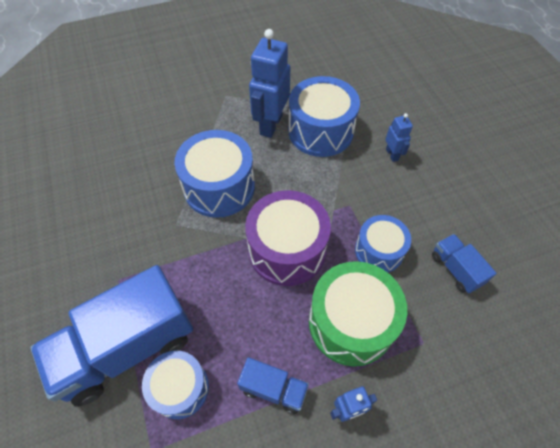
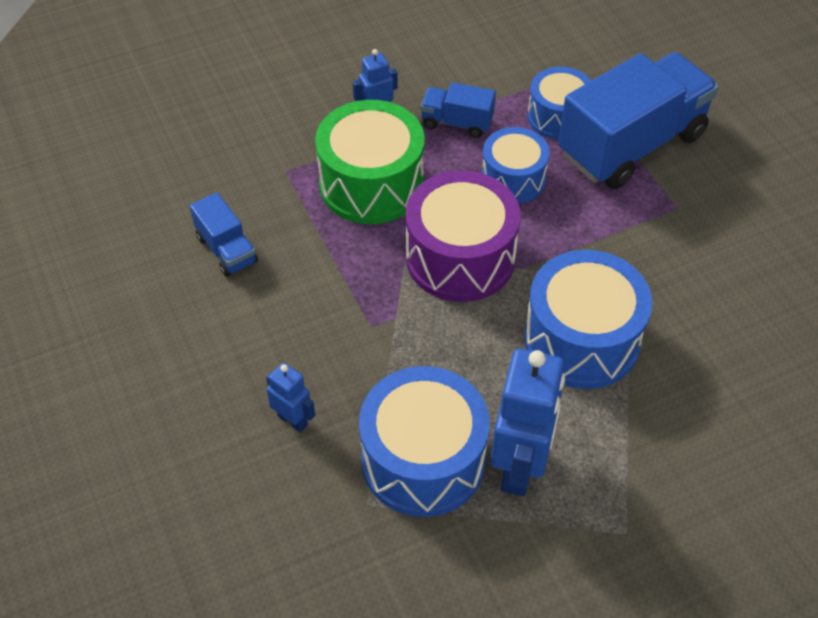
camera: 175 degrees right, 5 degrees down
blue drum [355,215,411,273] -> blue drum moved to [481,127,550,203]
blue robot [385,113,413,162] -> blue robot turned 150 degrees clockwise [266,362,315,433]

